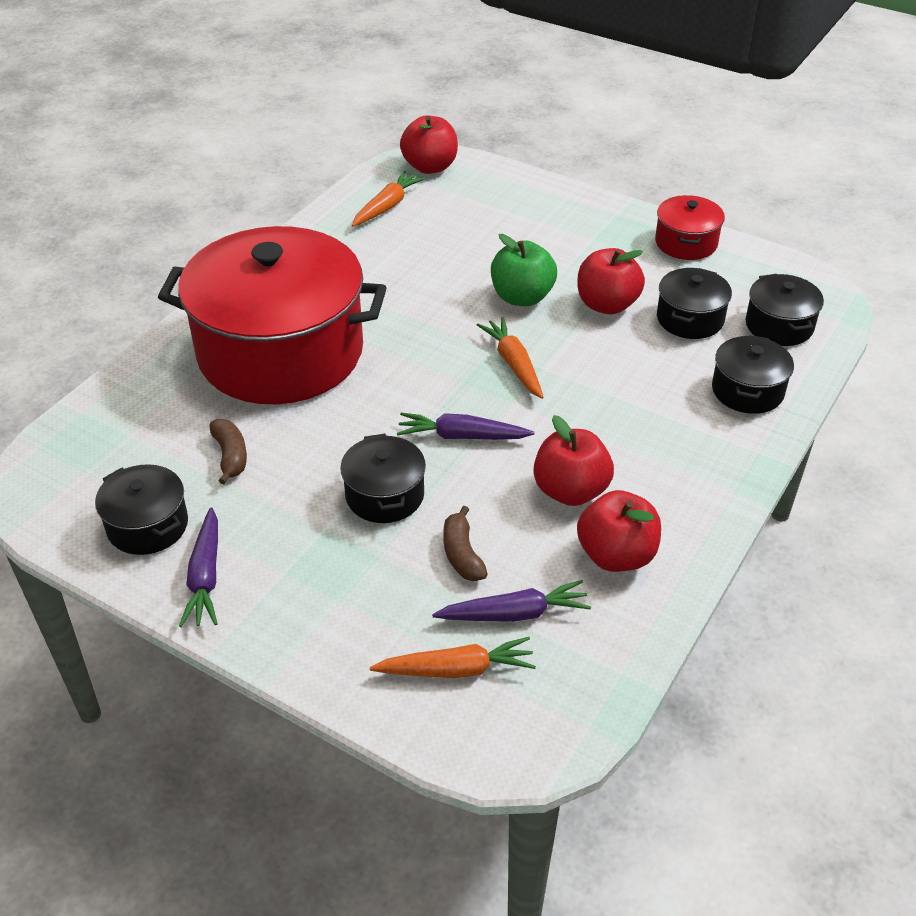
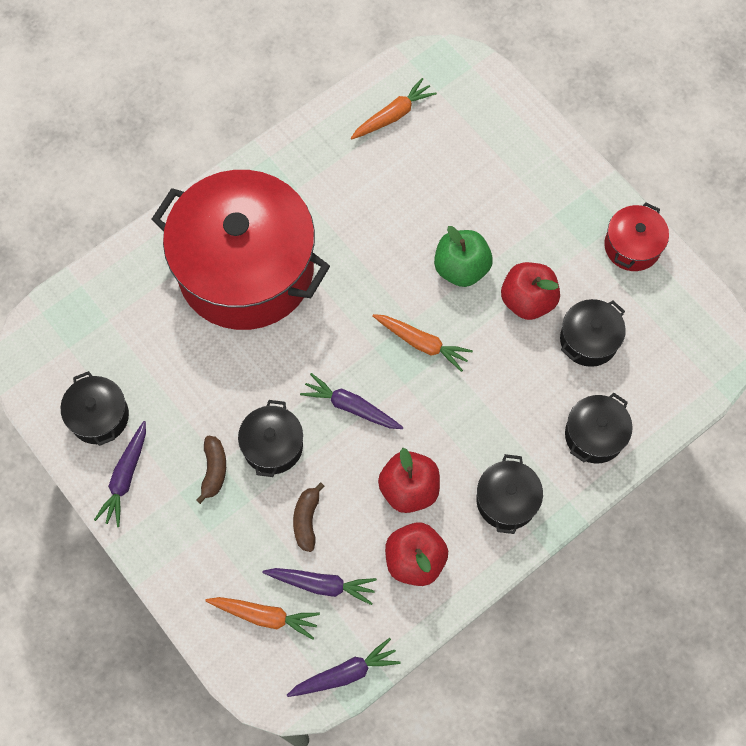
camera: 20 degrees right, 25 degrees up
brown banana [209,419,247,484] -> brown banana moved to [196,436,226,504]
red apple [400,115,458,174] -> none
orange carrot [477,317,544,399] -> orange carrot turned 120 degrees clockwise [372,314,473,372]
black pot [746,274,824,346] -> black pot moved to [476,454,543,534]
none -> purple carrot [287,638,401,697]

